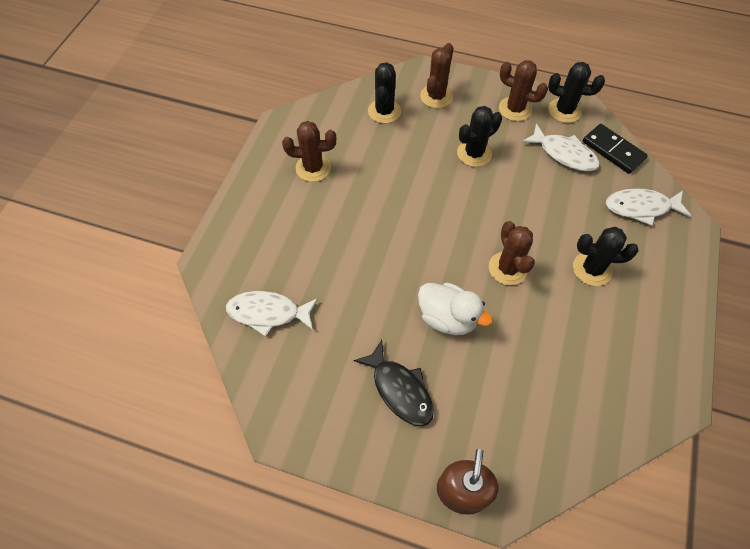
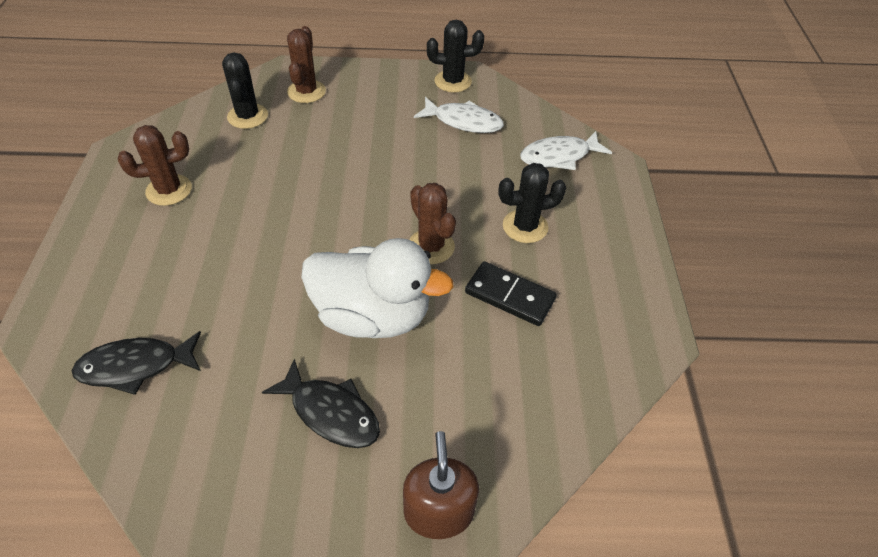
camera: 20 degrees left, 10 degrees down
white fish [226,291,318,337] -> black fish [72,331,201,395]
white duck [418,283,493,335] -> white duck [301,238,454,338], size x1.53
black cactus [457,106,502,167] -> none
brown cactus [499,60,548,121] -> none
black domino [583,124,648,174] -> black domino moved to [465,261,557,326]

